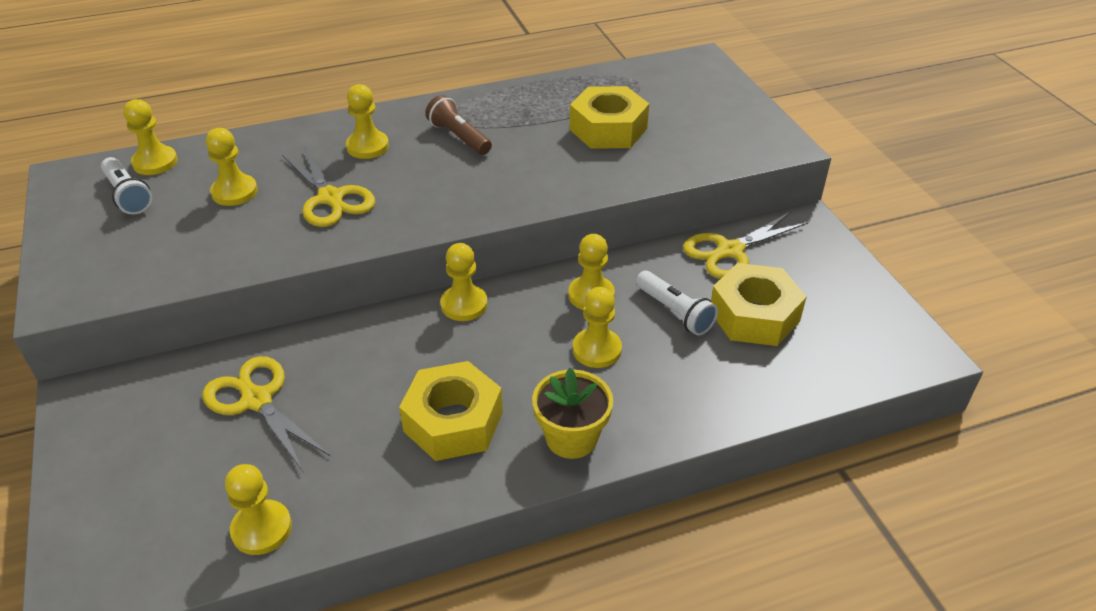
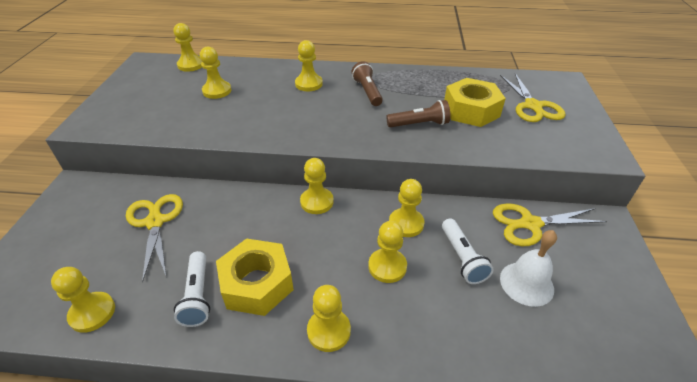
camera: 25 degrees right, 0 degrees up
white flashlight [101,157,152,215] -> white flashlight moved to [174,251,210,327]
yellow scissors [282,146,375,227] -> yellow scissors moved to [500,73,566,122]
yellow flower pot [532,368,613,459] -> yellow pawn [307,285,351,352]
yellow nut [711,263,806,346] -> white bell [500,230,557,307]
none -> brown flashlight [387,100,450,127]

